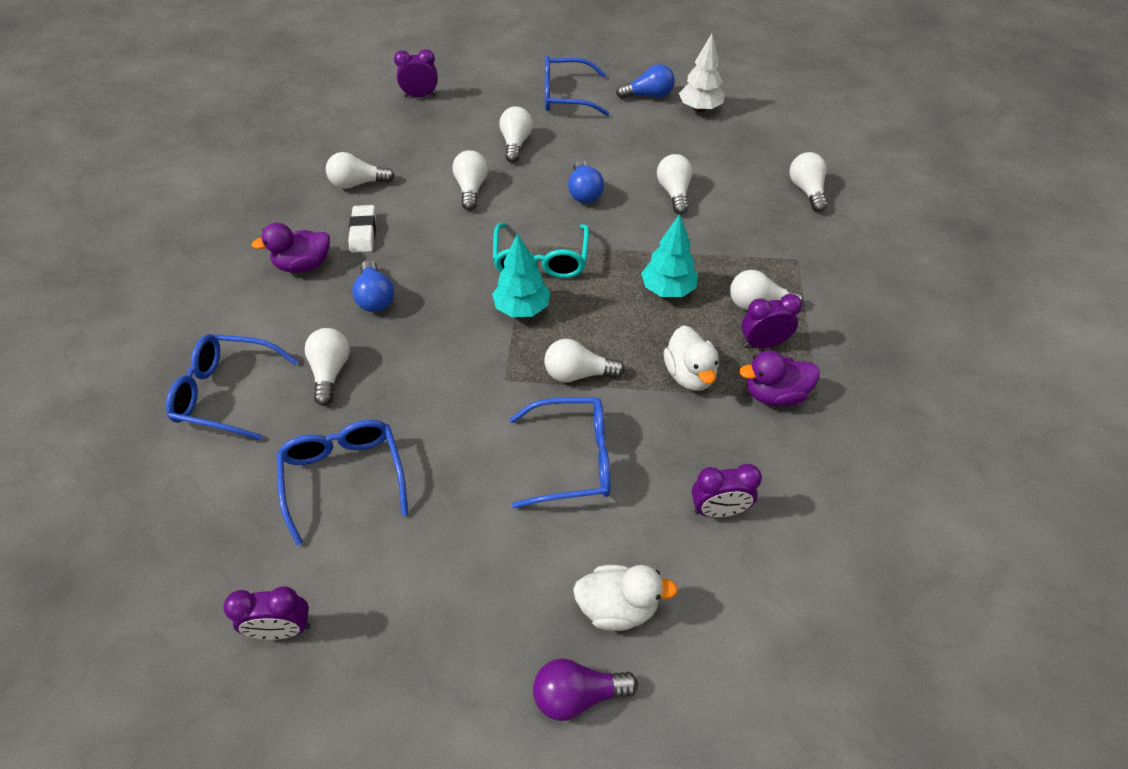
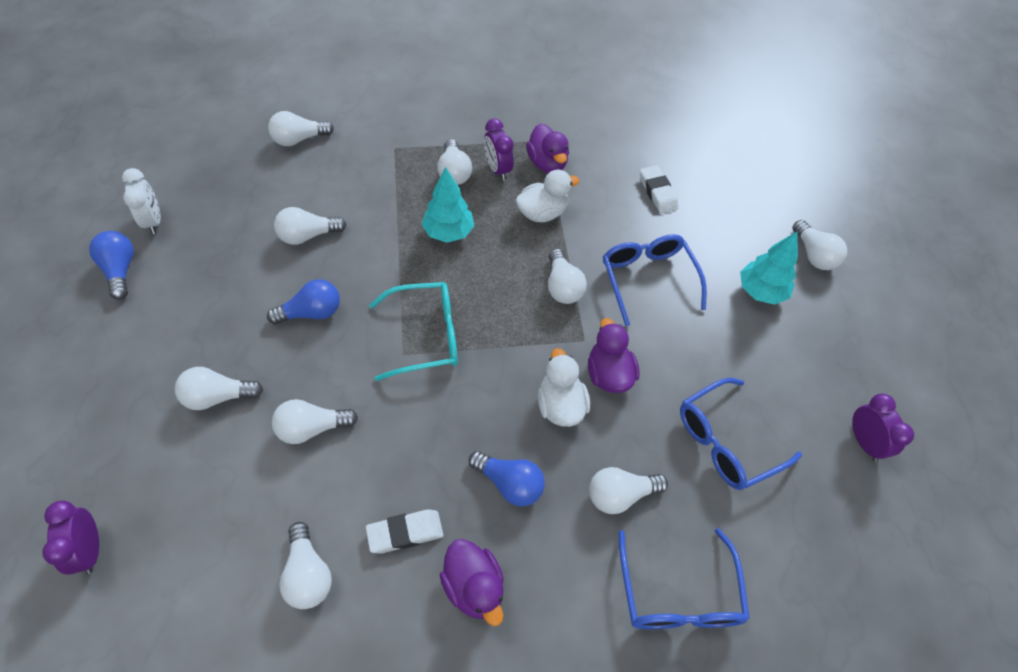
camera: 105 degrees left, 5 degrees up
blue light bulb [352,260,394,312] -> blue light bulb turned 60 degrees clockwise [469,451,545,507]
turquoise tree [492,233,550,318] -> turquoise tree moved to [740,232,798,305]
purple light bulb [533,659,638,721] -> white light bulb [792,220,847,270]
blue glasses [545,56,610,116] -> none
white duck [573,565,678,631] -> white duck moved to [538,348,590,427]
white tree [679,34,725,112] -> white clock [122,168,161,234]
purple clock [692,464,762,518] -> white eraser [640,165,678,214]
none -> purple duck [588,318,639,393]

